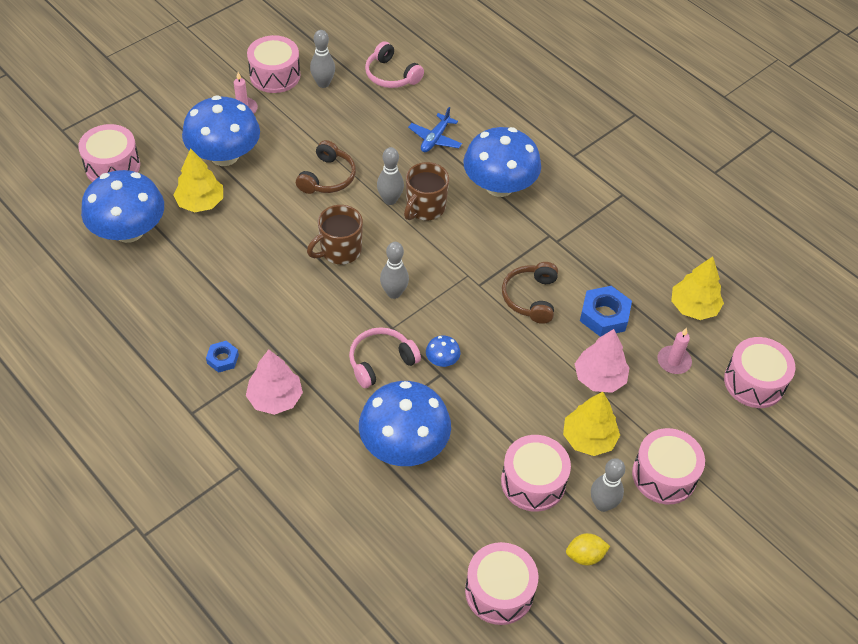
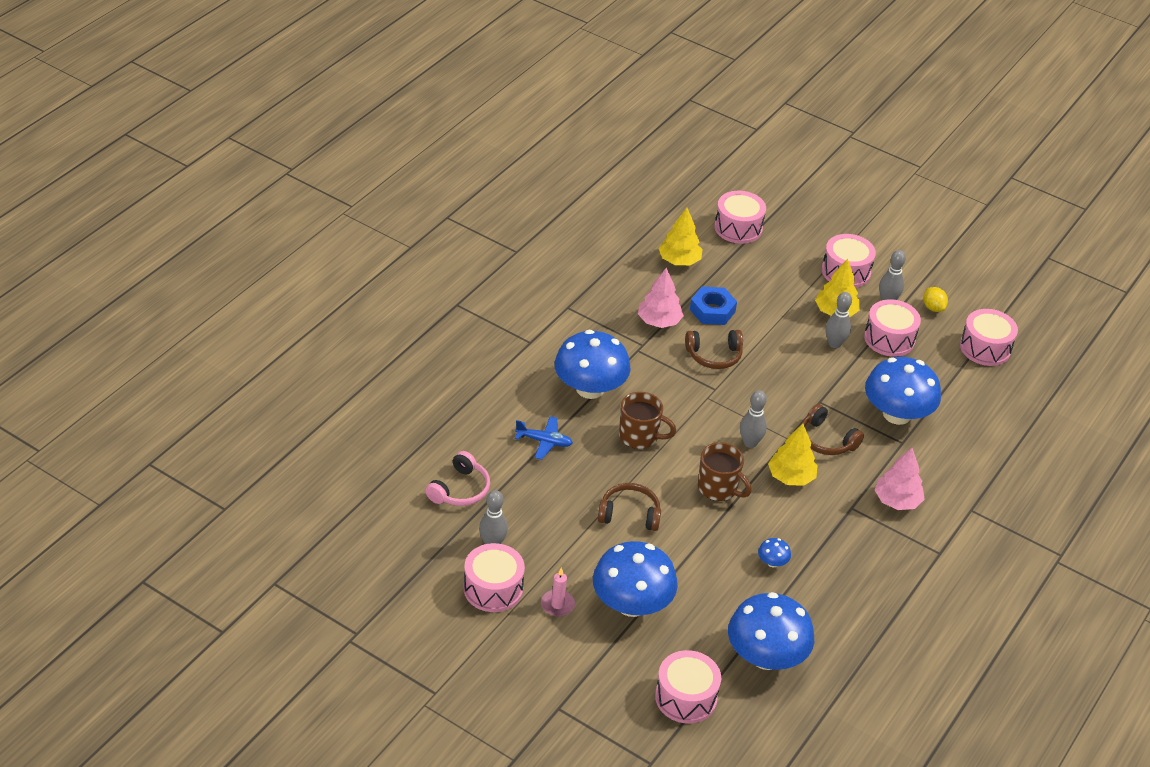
camera: 105 degrees left, 10 degrees down
yellow tree [173,148,223,212] -> yellow tree moved to [768,423,818,486]
blue nut [206,341,239,373] -> none
pink headphones [349,327,421,388] -> brown headphones [802,404,864,455]
grey bowling pin [377,147,404,205] -> grey bowling pin moved to [825,292,852,348]
blue mushroom [426,336,460,367] -> blue mushroom moved to [758,538,791,567]
pink tree [575,329,629,393] -> pink tree moved to [638,267,684,328]
pink candle [657,328,692,374] -> none

